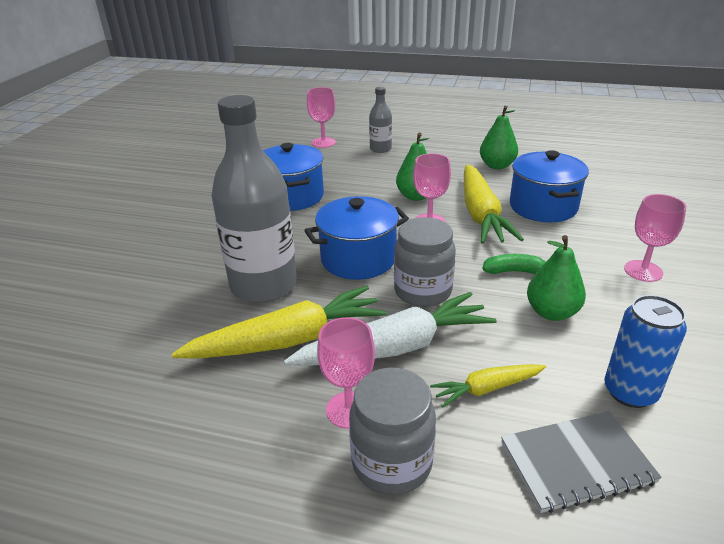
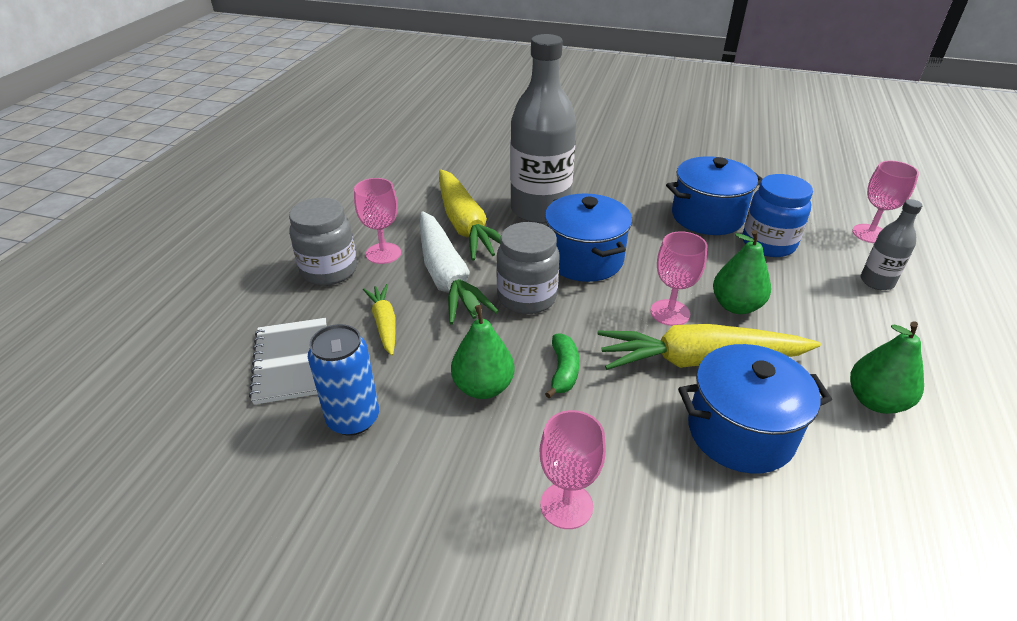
camera: 90 degrees right, 5 degrees up
none -> blue jar [743,174,813,257]

